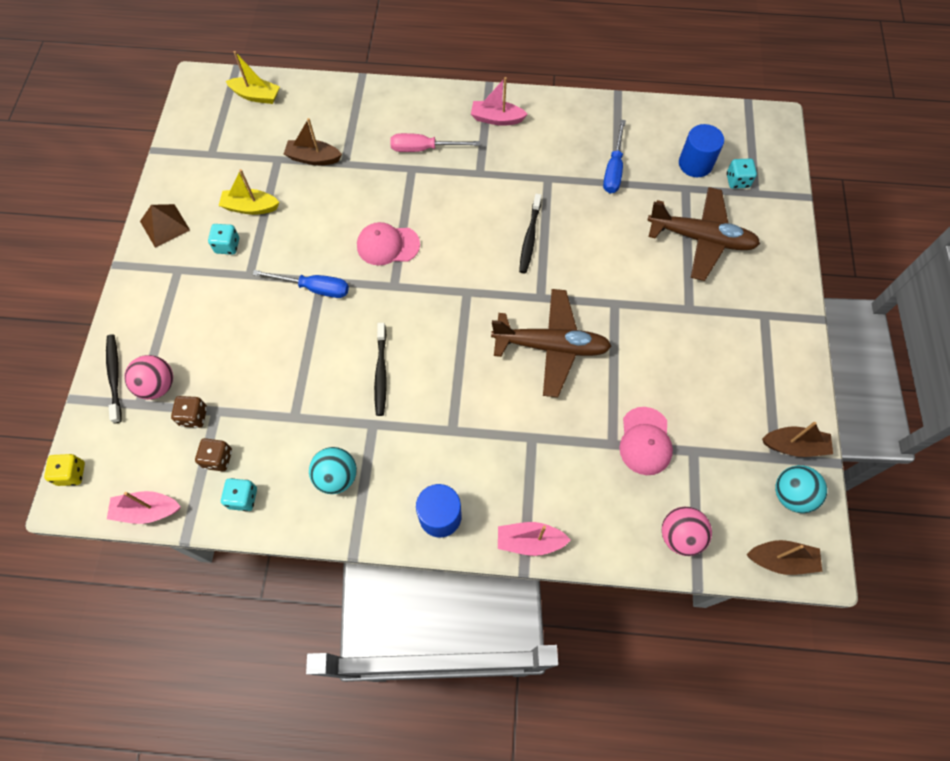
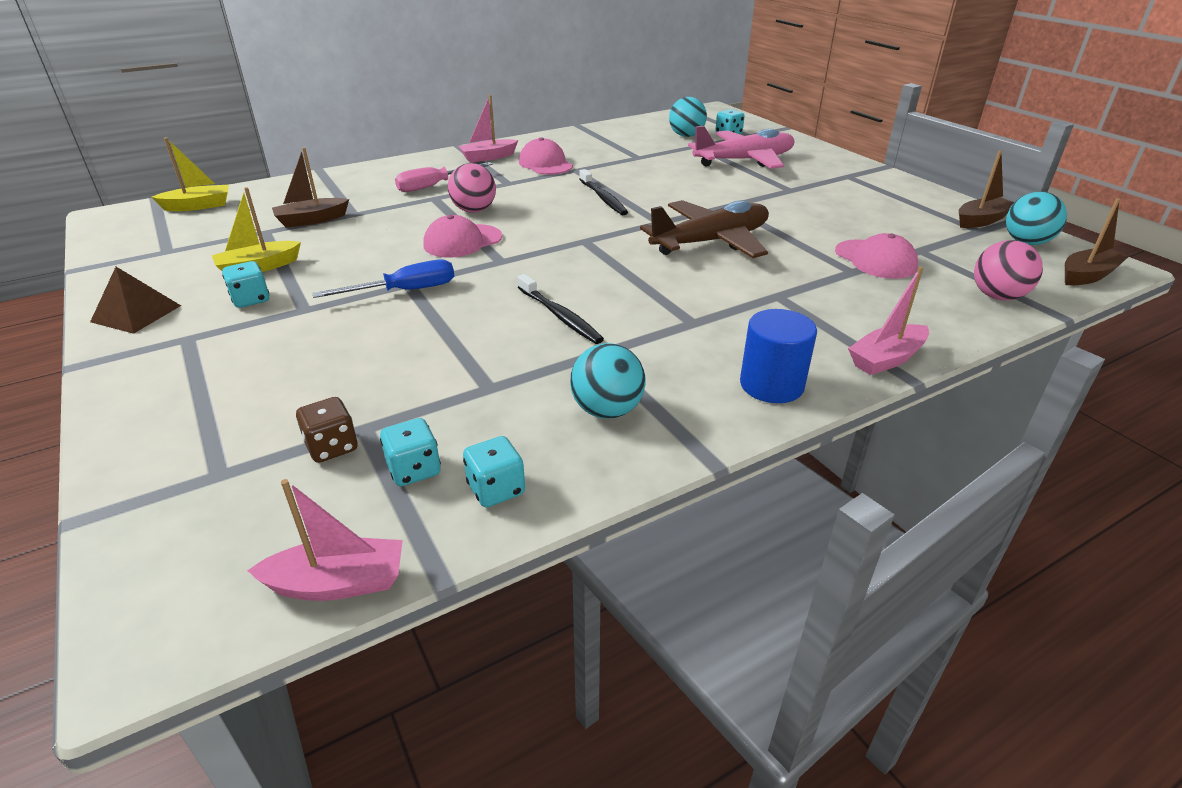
camera: 35 degrees left, 30 degrees down
yellow dice [44,454,85,486] -> none
black toothbrush [106,334,122,423] -> none
pink boat [107,491,181,524] -> pink boat turned 150 degrees counterclockwise [247,479,403,601]
pink ball [124,355,173,400] -> pink ball moved to [448,163,496,213]
brown dice [195,438,232,471] -> turquoise dice [380,418,441,486]
blue screwdriver [603,120,626,193] -> none
brown plane [647,187,760,281] -> pink plane [688,126,795,169]
blue cylinder [679,124,724,177] -> turquoise ball [669,97,707,137]
none -> pink cap [519,137,573,175]

